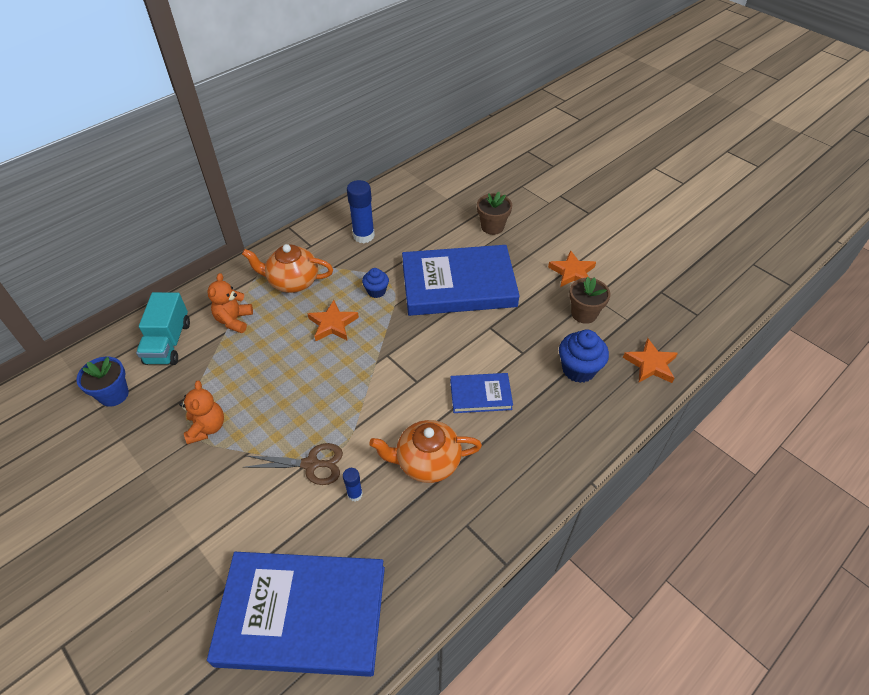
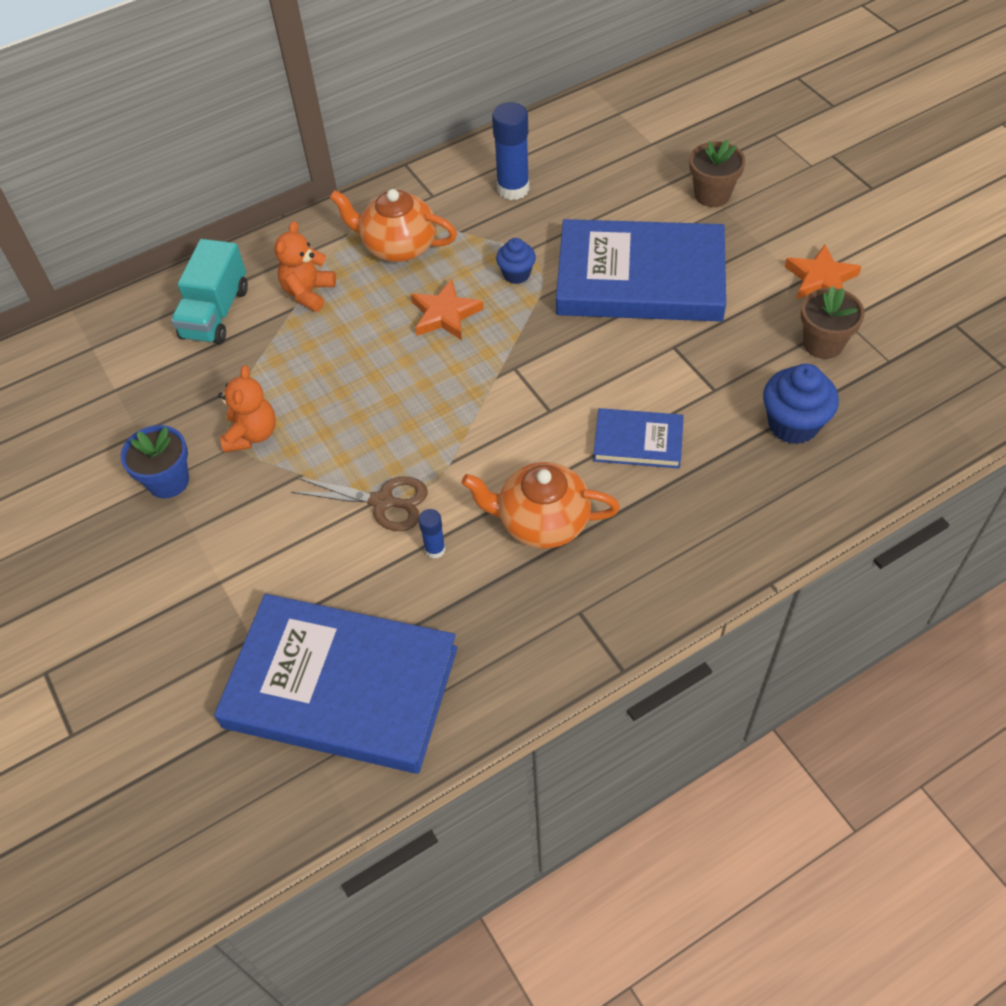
camera: 15 degrees right, 5 degrees up
blue flower pot [76,357,129,407] -> blue flower pot moved to [120,425,189,498]
orange star [623,338,678,383] -> none

